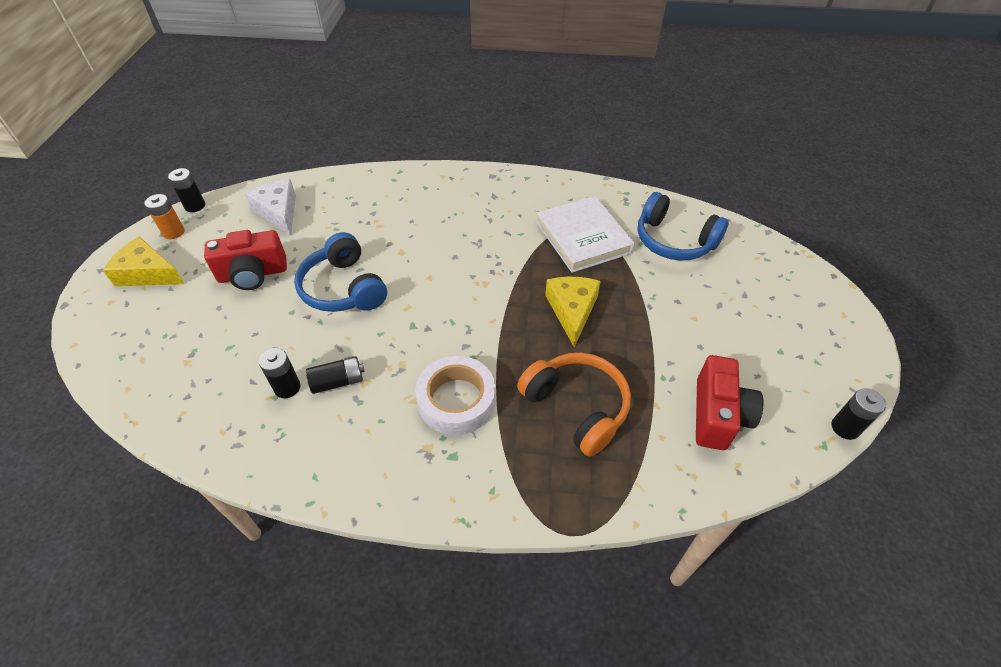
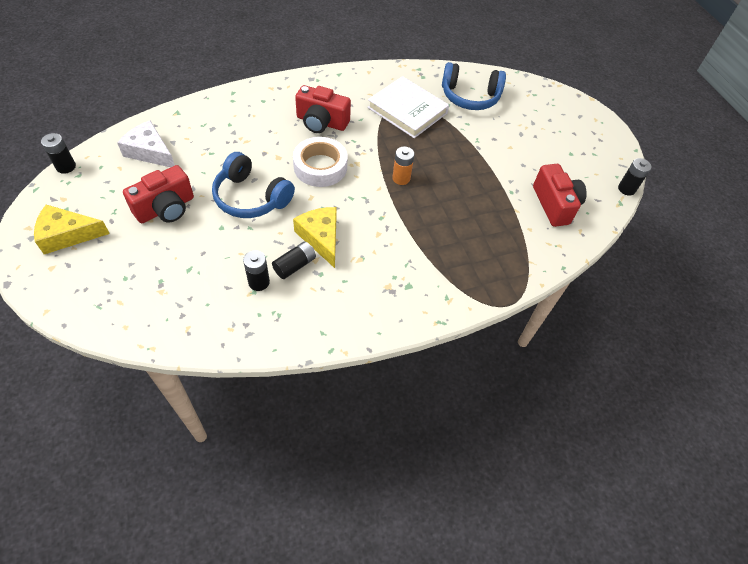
camera: 30 degrees left, 5 degrees up
orange battery [144,194,184,239] -> orange battery moved to [392,147,414,185]
white tape [415,356,496,435] -> white tape moved to [293,137,348,187]
orange headphones [517,353,631,457] -> none
yellow cheese [545,277,601,347] -> yellow cheese moved to [293,207,337,268]
none -> red camera [295,85,351,133]

